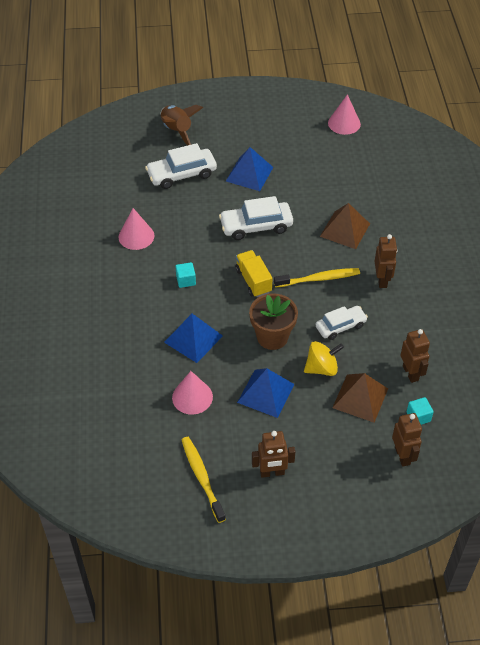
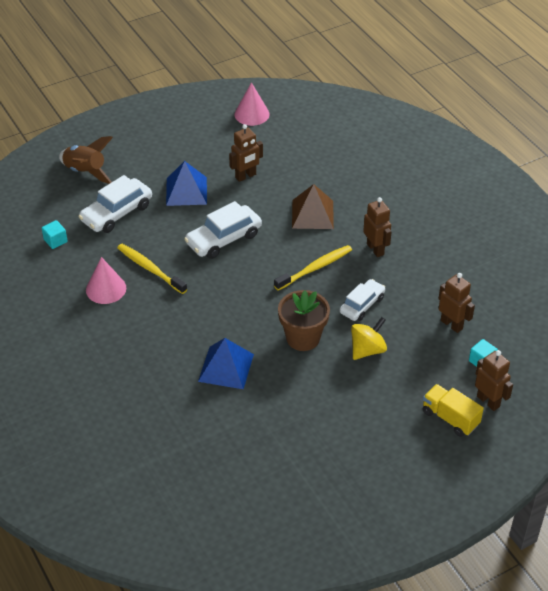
camera: 25 degrees left, 5 degrees down
pink cone [172,371,213,415] -> none
turquoise cube [175,262,196,288] -> turquoise cube moved to [42,220,67,249]
yellow toothbrush [181,437,226,523] -> yellow toothbrush moved to [117,244,187,294]
yellow truck [235,250,272,297] -> yellow truck moved to [423,384,484,437]
blue pyramid [237,368,295,418] -> none
brown robot [252,431,295,478] -> brown robot moved to [229,124,263,182]
brown pyramid [332,373,388,423] -> none

